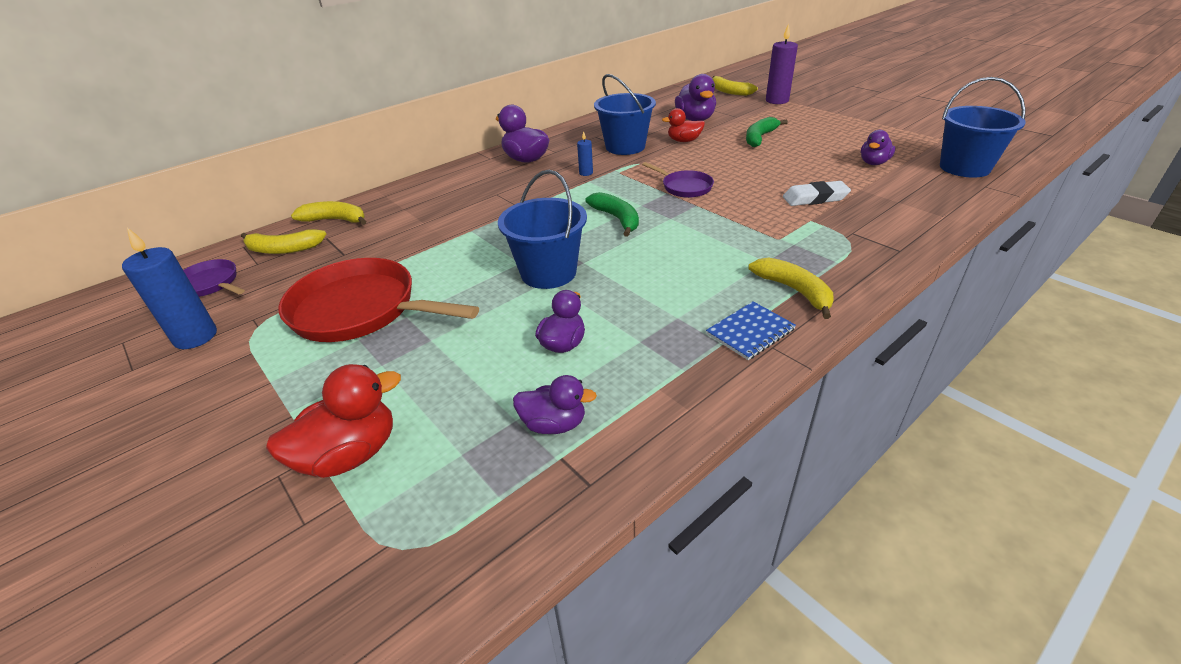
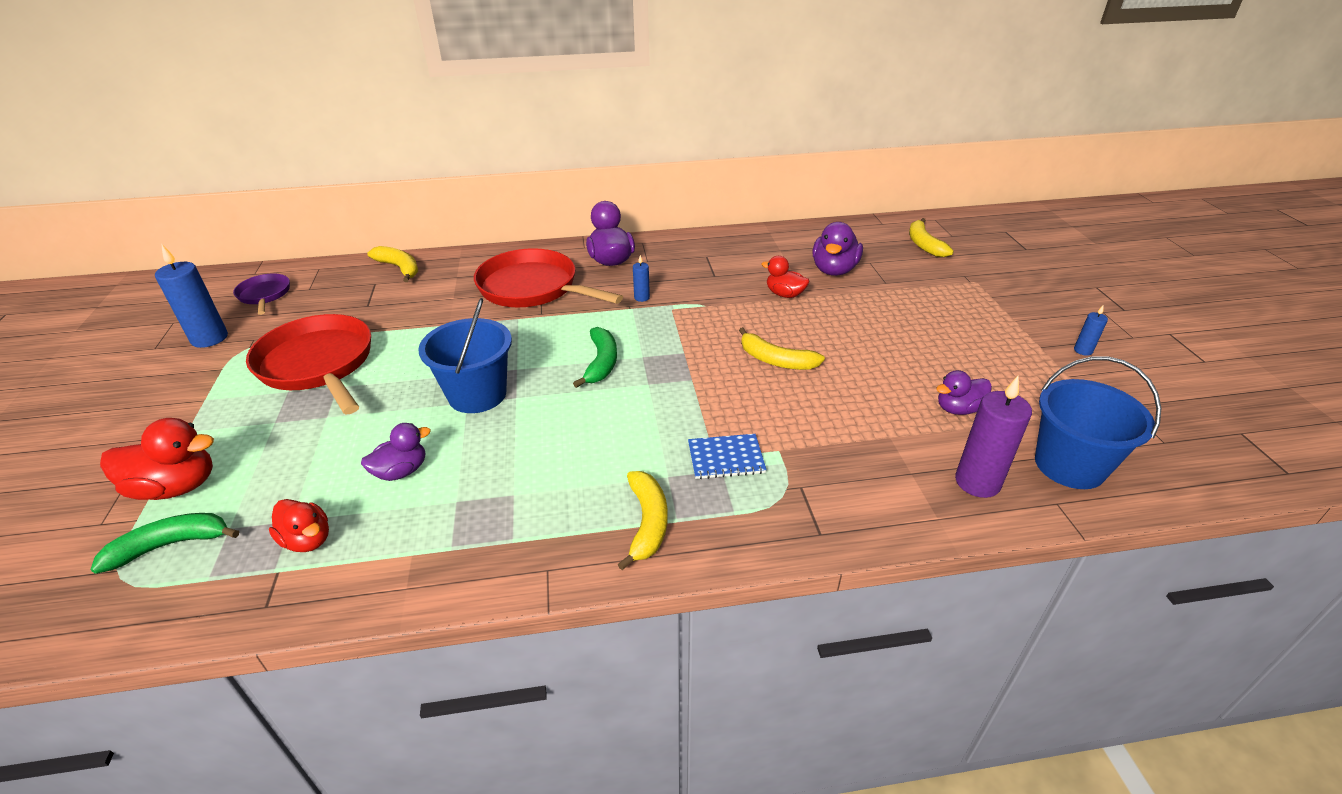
camera: 30 degrees right, 0 degrees up
yellow banana [241,229,326,254] -> yellow banana moved to [739,327,825,370]
purple duck [513,375,597,434] -> red duck [269,499,329,552]
blue bucket [594,74,656,155] -> none
purple pan [642,162,714,198] -> none
blue notebook [706,301,796,360] -> blue notebook moved to [688,434,767,479]
green banana [746,117,788,147] -> green banana moved to [90,513,239,574]
purple candle [766,23,798,104] -> purple candle moved to [955,376,1032,498]
white eraser [783,181,851,206] -> none
none -> red pan [474,248,623,307]
none -> blue candle [1074,305,1108,356]

